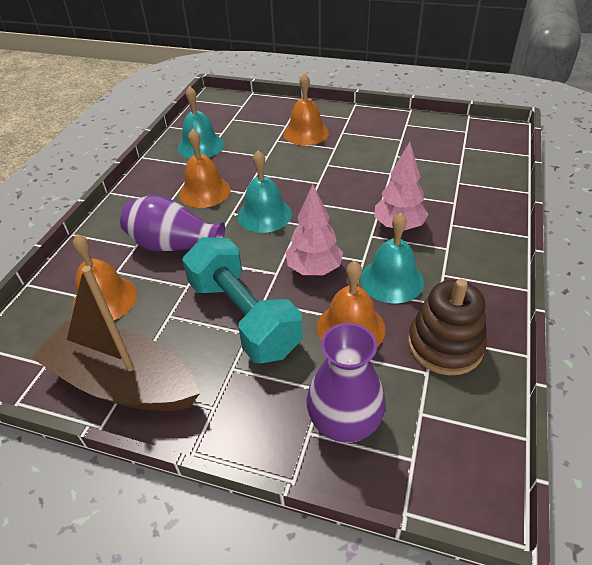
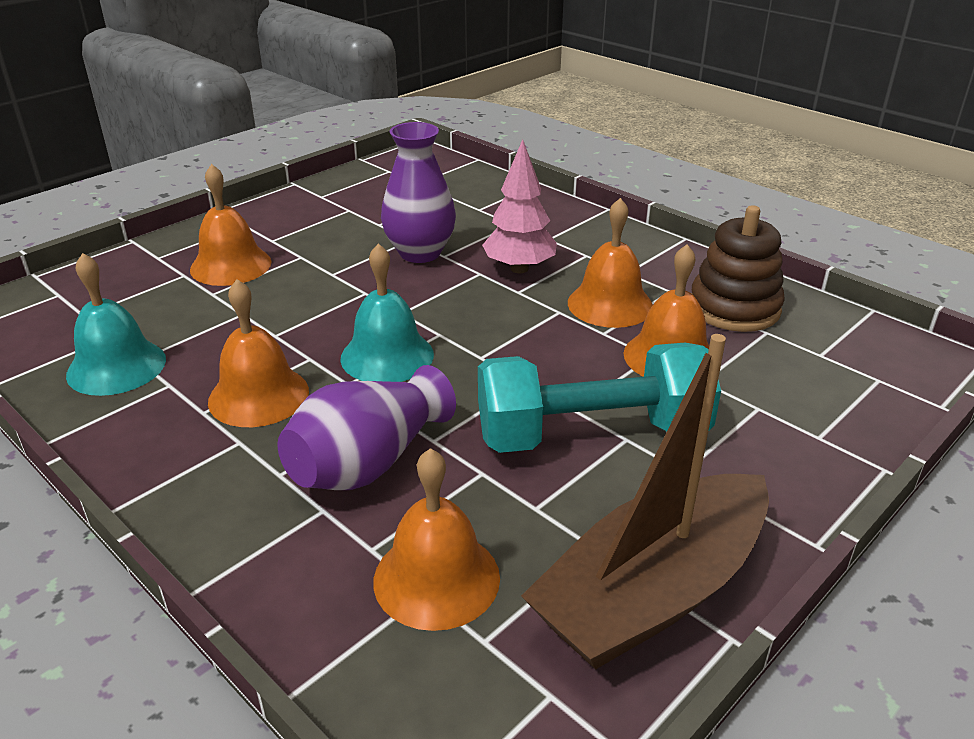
camera: 65 degrees left, 10 degrees down
pink tree [286,184,343,275] -> none
purple vase [307,323,386,443] -> purple vase moved to [381,122,456,263]
turquoise bell [360,213,424,303] -> orange bell [568,198,653,328]

